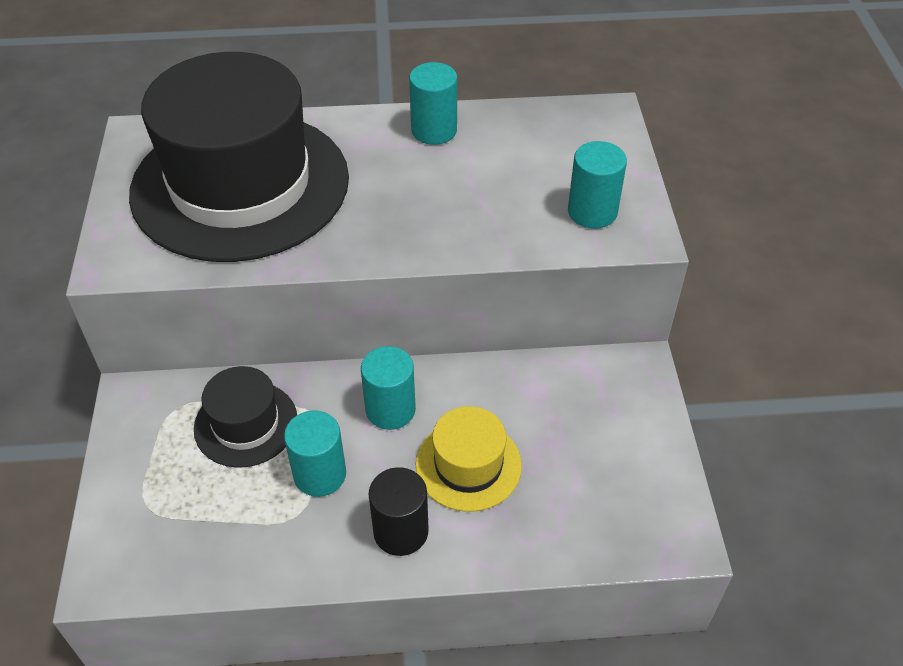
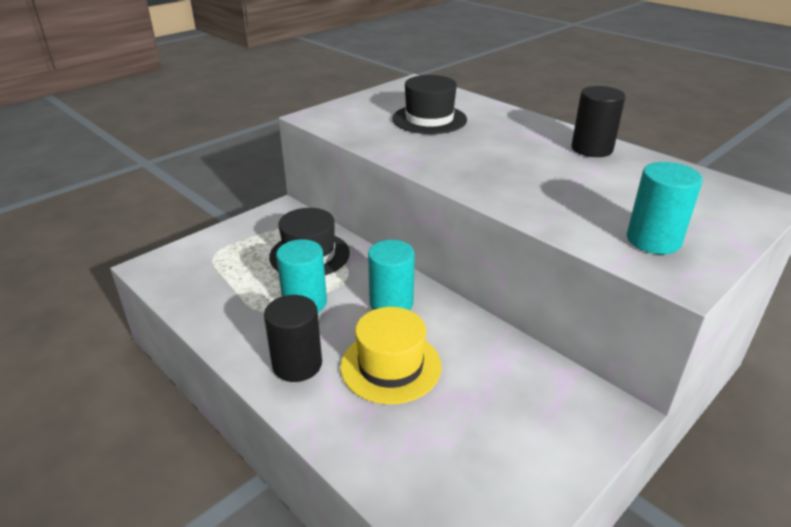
camera: 50 degrees right, 15 degrees down
black hat [129,52,349,262] -> black hat [392,75,467,134], size x0.45
turquoise cylinder [409,62,457,145] -> black cylinder [572,86,625,157]

